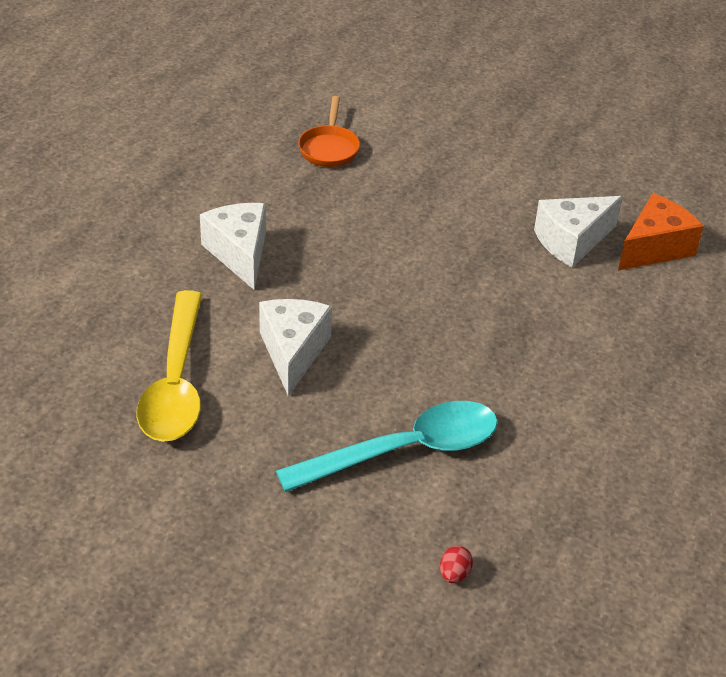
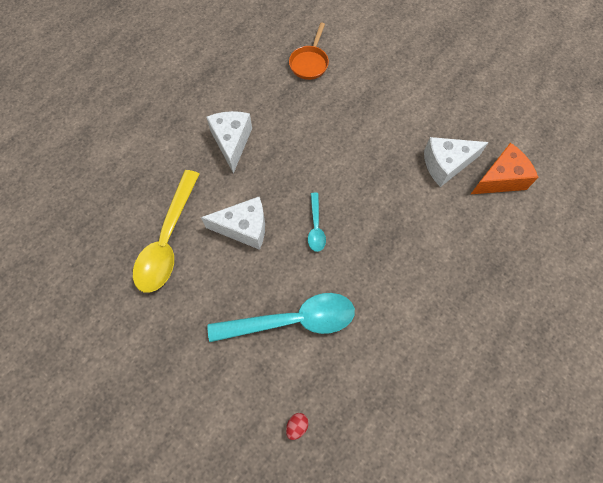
camera: 15 degrees right, 25 degrees up
white cheese [259,299,332,396] -> white cheese turned 75 degrees clockwise [201,197,265,250]
none -> turquoise spoon [308,193,326,252]

